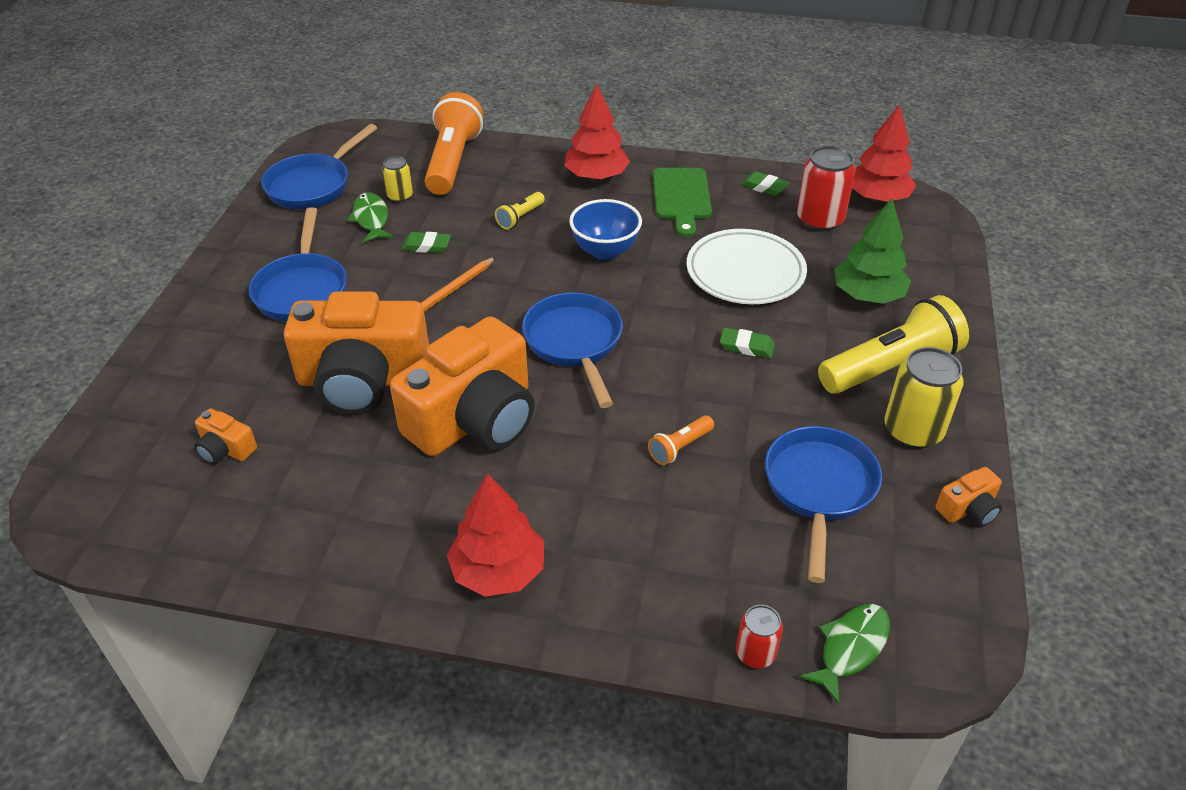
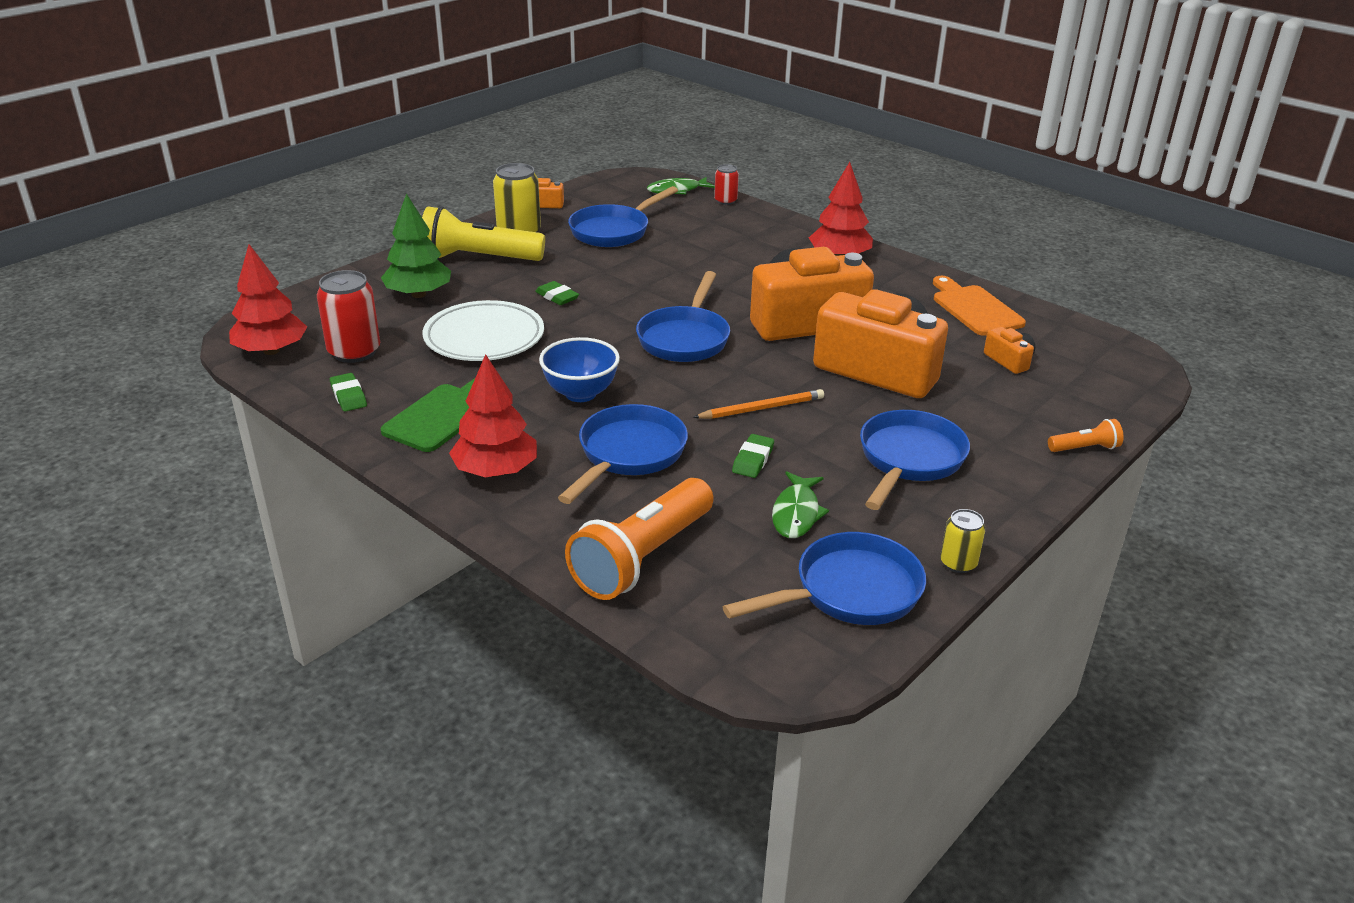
camera: 150 degrees left, 10 degrees down
yellow can [382,156,413,203] -> yellow can moved to [940,509,986,573]
green eraser [401,232,451,253] -> green eraser turned 75 degrees clockwise [732,434,774,478]
yellow flashlight [495,192,545,229] -> blue pan [558,404,688,504]
orange flashlight [648,415,714,465] -> orange flashlight moved to [1048,419,1124,452]
none -> orange cutting board [933,276,1026,336]

